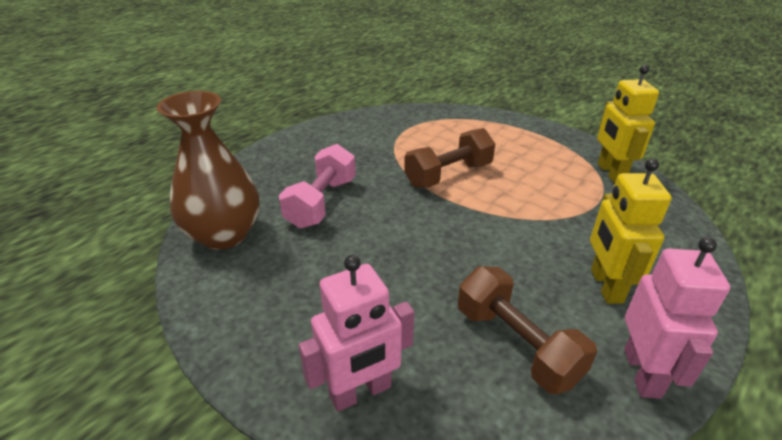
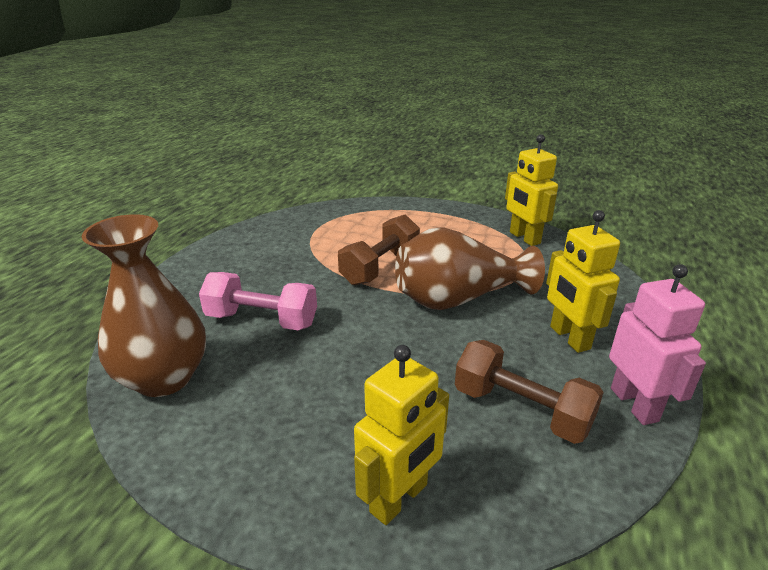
camera: 20 degrees left, 5 degrees down
pink dumbbell [279,144,356,228] -> pink dumbbell turned 75 degrees counterclockwise [199,272,317,330]
pink robot [299,255,414,412] -> yellow robot [354,345,449,525]
none -> brown vase [395,228,545,310]

